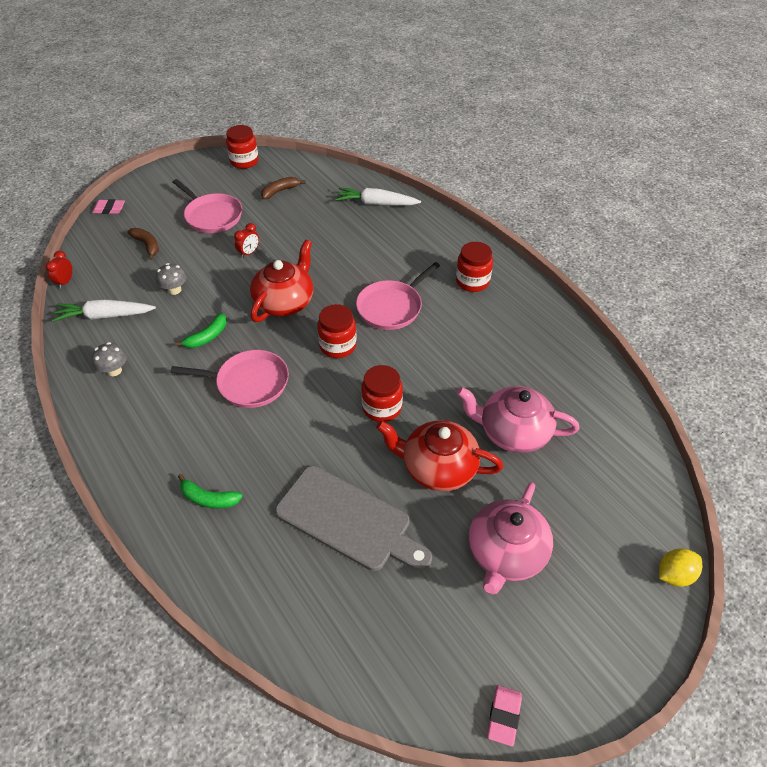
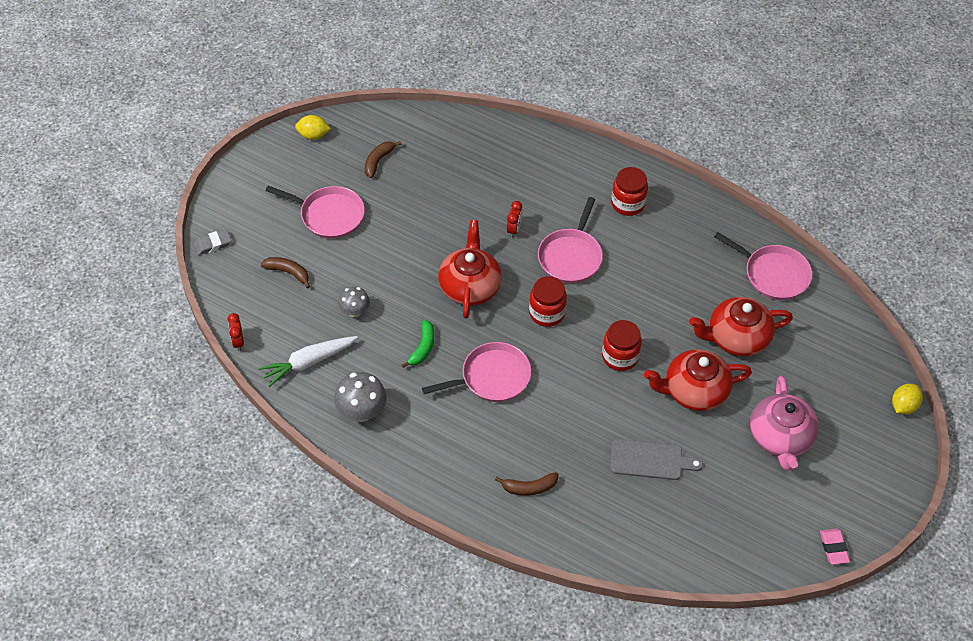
camera: 25 degrees left, 5 degrees up
grey mushroom [91,342,127,376] -> grey mushroom [334,372,387,422], size x1.57
pink eraser [92,199,125,214] -> grey eraser [194,229,232,255]
green banana [178,474,242,508] -> brown banana [495,472,559,496]
red jar [226,125,259,169] -> yellow lemon [295,115,331,140]
red clock [234,223,259,258] -> red clock moved to [507,201,522,238]
grey cutting board [275,466,432,571] -> grey cutting board [610,439,703,480], size x0.65
white carrot [335,187,421,205] -> none
pink teapot [457,386,580,453] -> red teapot [689,297,793,356]
none -> pink pan [714,232,812,300]

